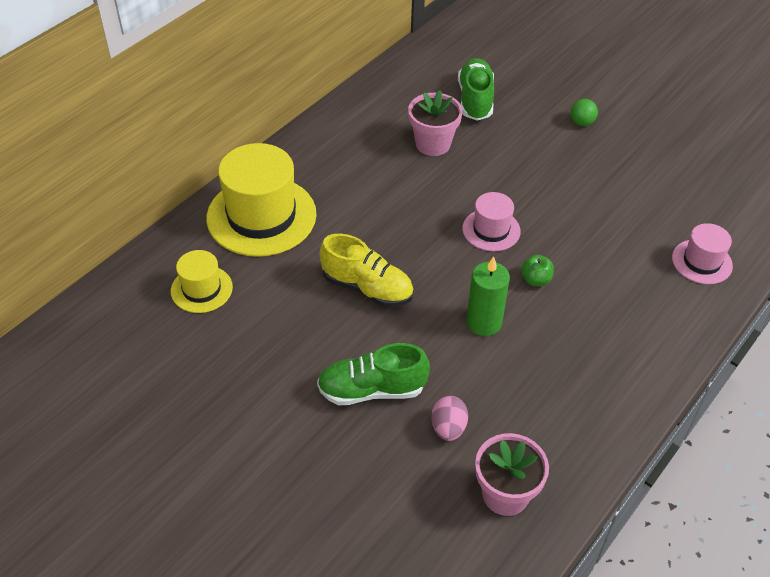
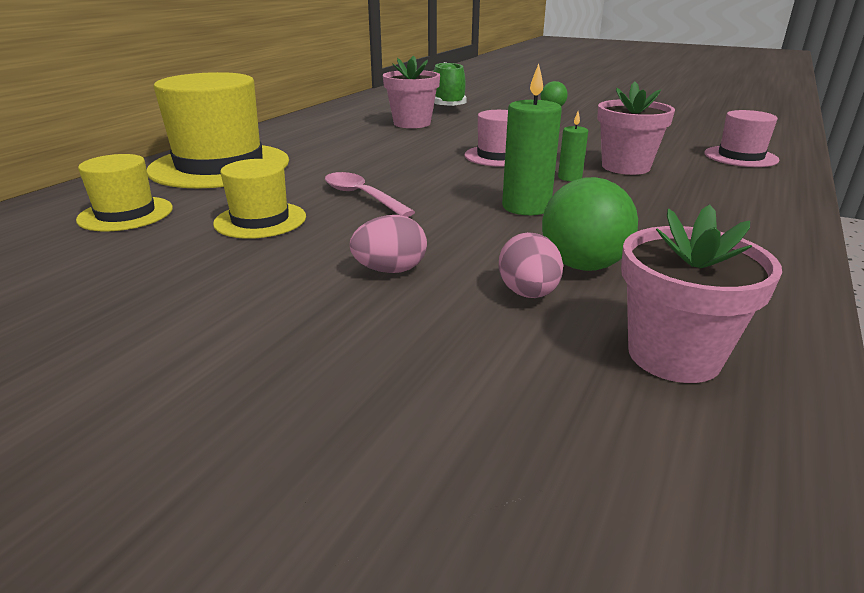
camera: 10 degrees left, 20 degrees down
green shoe [317,343,430,405] -> pink egg [350,215,427,273]
yellow shoe [320,233,414,307] -> pink spoon [325,172,415,217]
green apple [521,255,554,286] -> green candle [558,112,588,181]
none -> yellow hat [213,159,306,239]
none -> green ball [542,177,638,271]
none -> pink flower pot [597,82,675,175]

